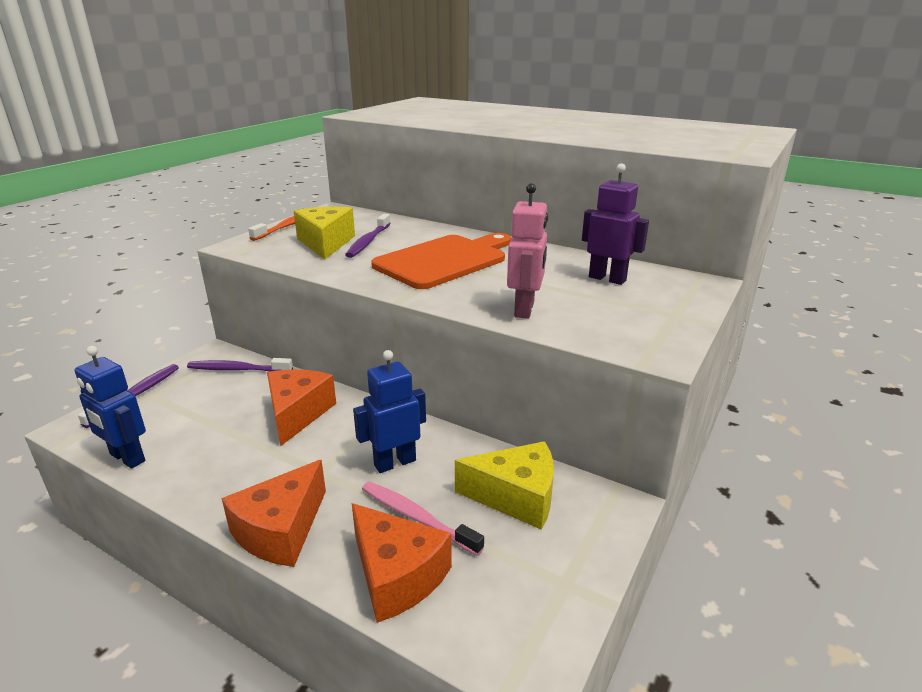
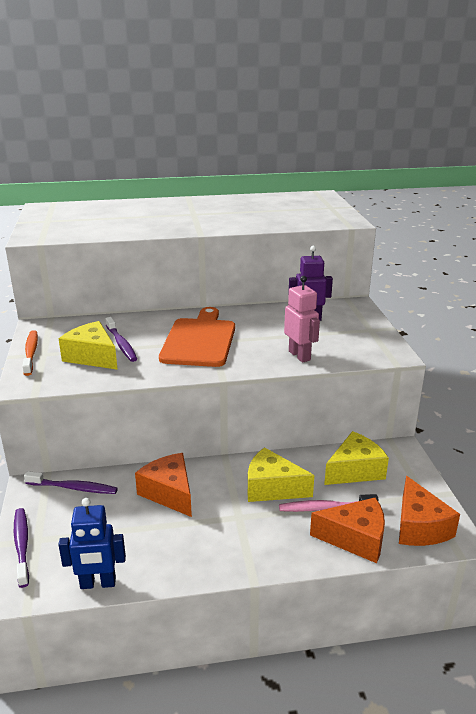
camera: 40 degrees left, 0 degrees up
purple toothbrush [187,358,293,372] -> purple toothbrush turned 135 degrees counterclockwise [24,471,118,494]
orange cheese [221,460,326,567] -> orange cheese moved to [399,476,460,546]
blue robot [353,350,426,473] -> yellow cheese [248,447,314,502]

